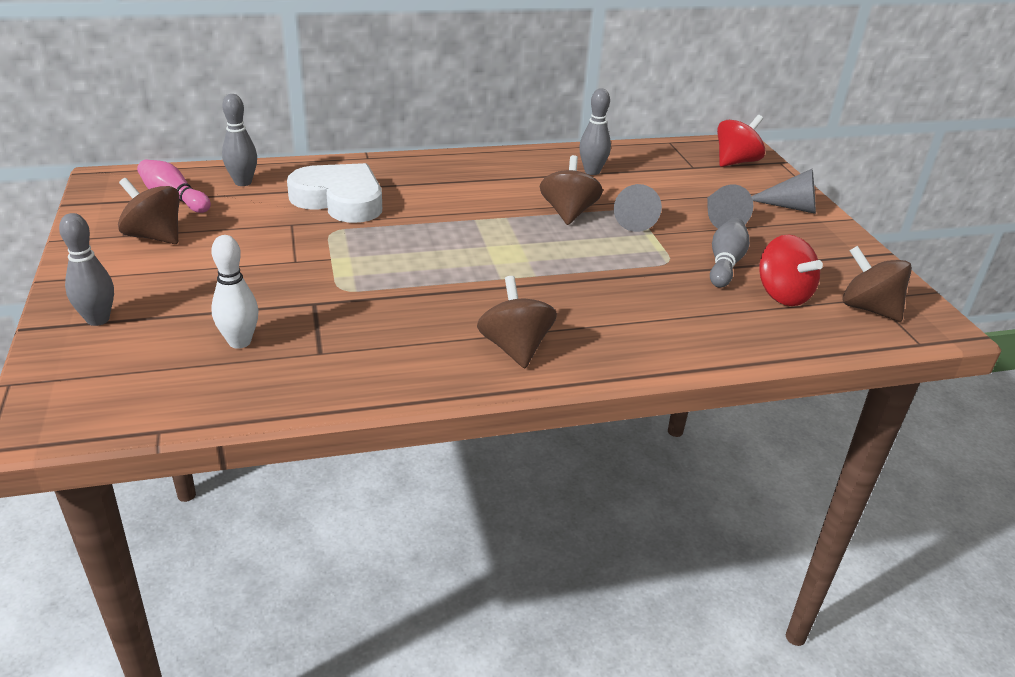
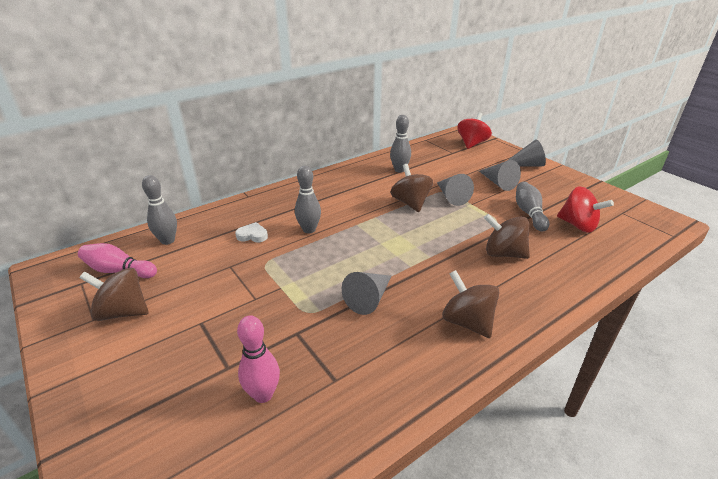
camera: 20 degrees left, 0 degrees up
grey bowling pin [59,213,114,326] -> grey bowling pin moved to [295,166,321,233]
white bowling pin [211,235,258,349] -> pink bowling pin [237,315,280,403]
white heart [287,163,382,223] -> white heart [235,222,268,243], size x0.41
brown spinning top [842,246,912,322] -> brown spinning top moved to [484,214,530,259]
none -> grey cone [342,272,391,315]

